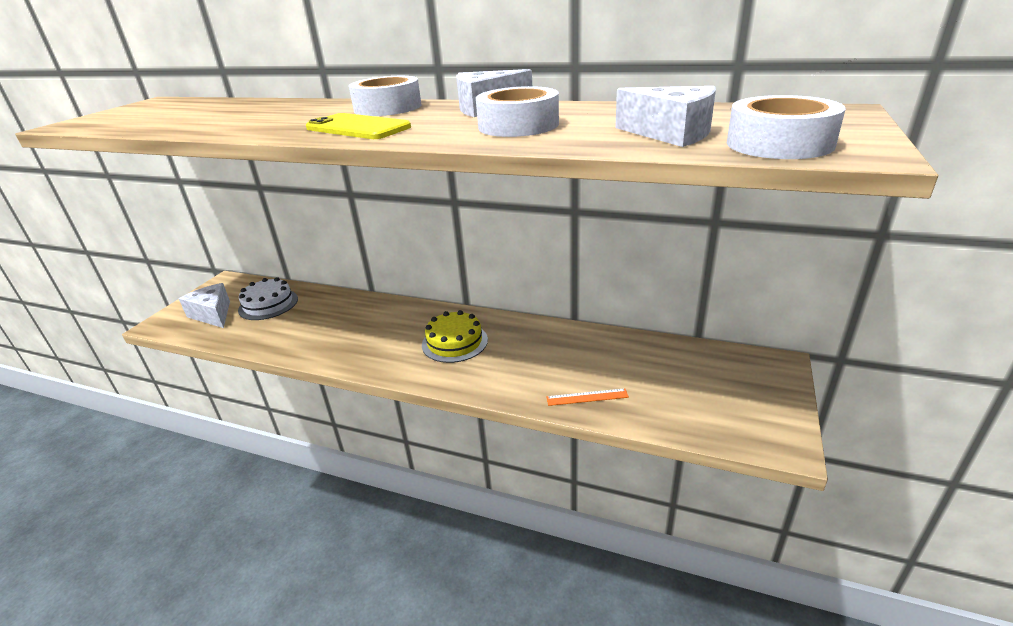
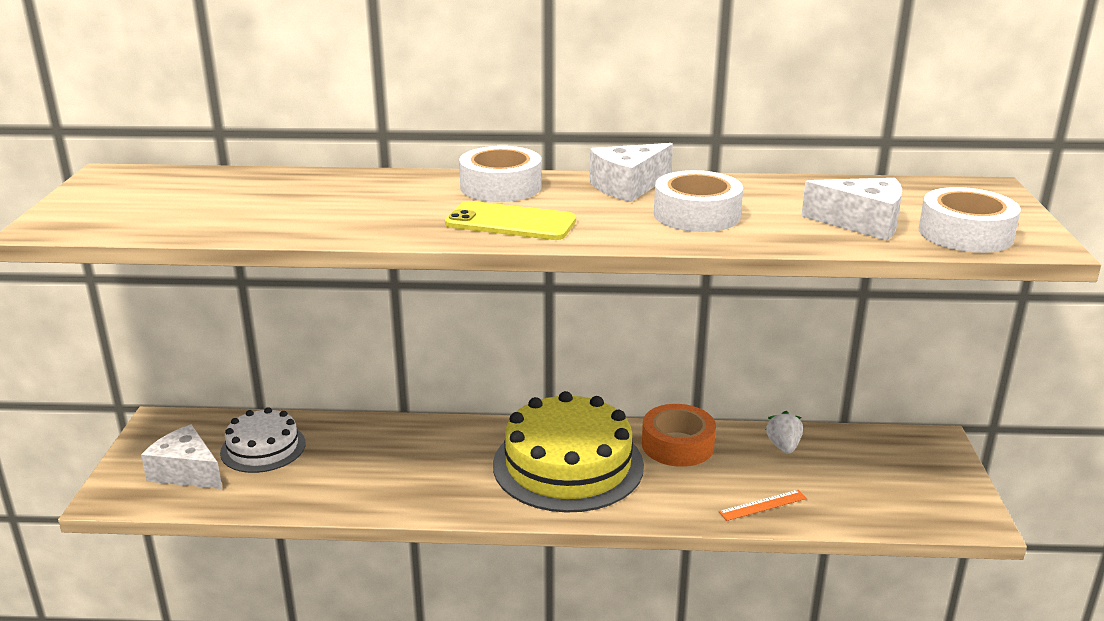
camera: 20 degrees left, 5 degrees down
yellow cake [422,310,488,363] -> yellow cake [493,391,644,513], size x1.77
none -> orange tape [642,404,716,467]
none -> white strawberry [766,411,803,454]

